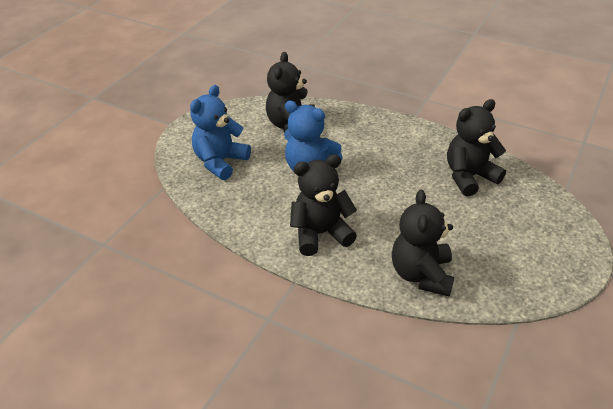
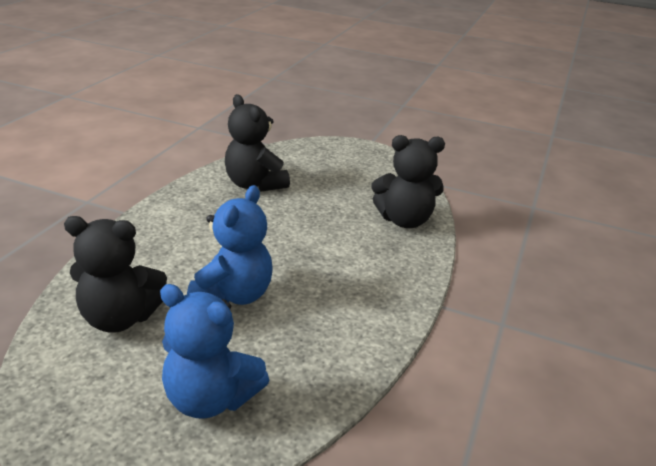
camera: 100 degrees left, 10 degrees down
black teddy bear [290,154,357,256] -> none

